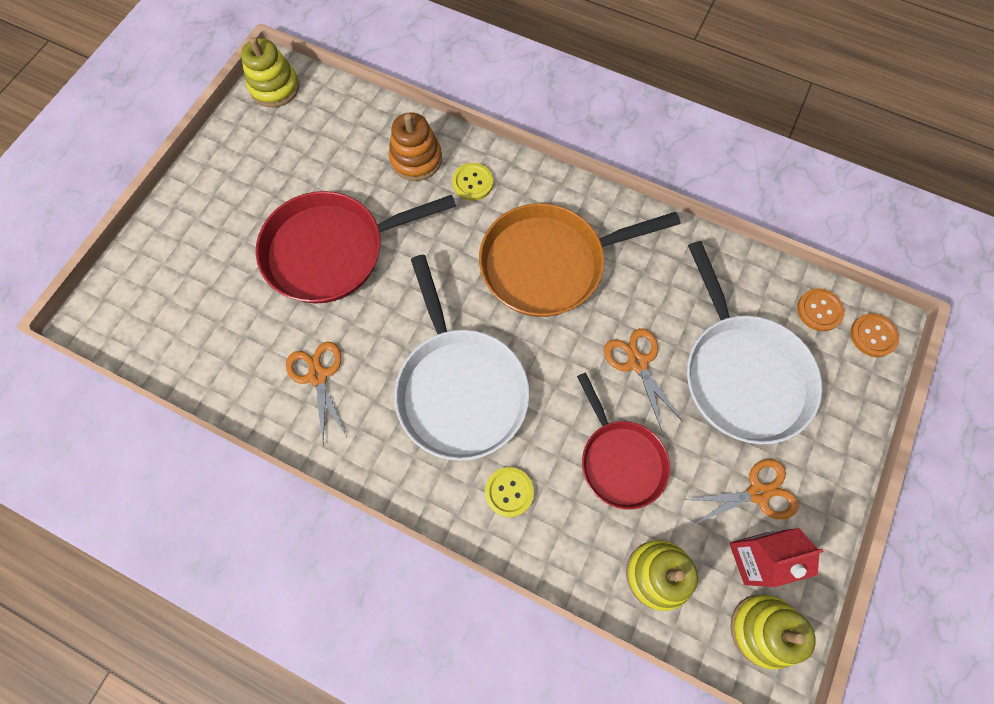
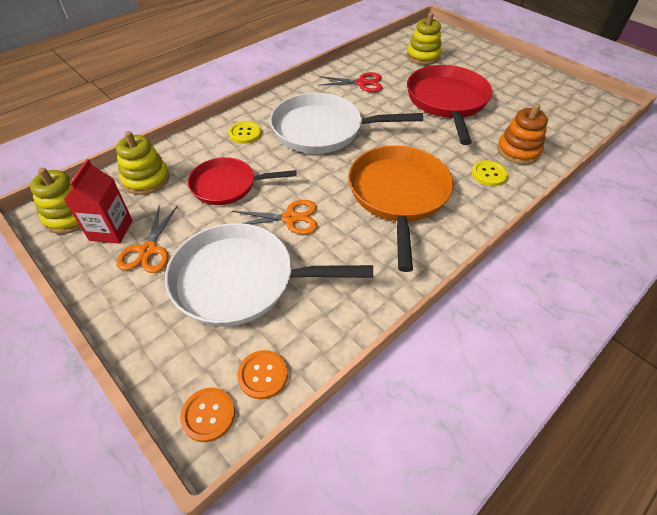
camera: 110 degrees right, 20 degrees down
yellow stacking toy [241,37,300,107] -> yellow stacking toy moved to [407,13,442,65]
orange scissors [286,341,347,442] -> red scissors [318,72,382,92]

